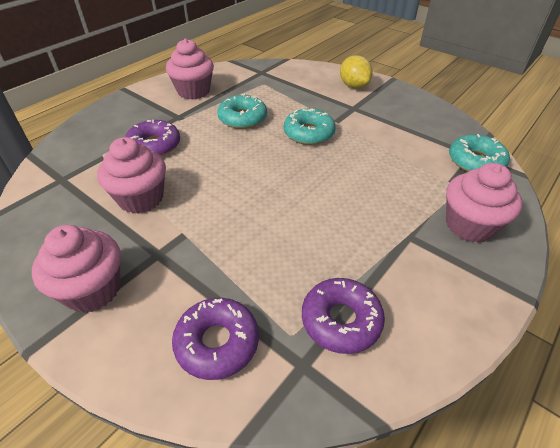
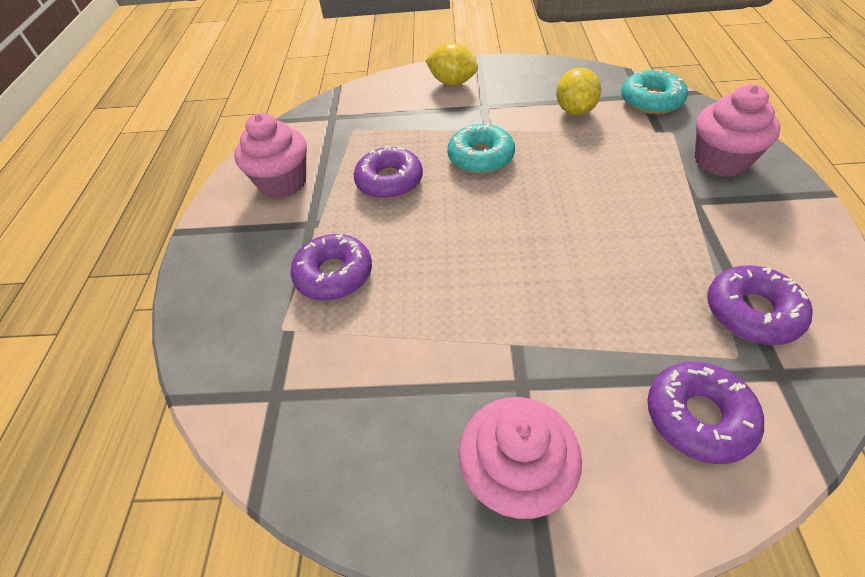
camera: 35 degrees left, 5 degrees up
pink cupcake [97,137,166,214] -> none
turquoise donut [217,94,267,129] -> purple donut [354,146,423,199]
none -> yellow lemon [556,68,601,116]

